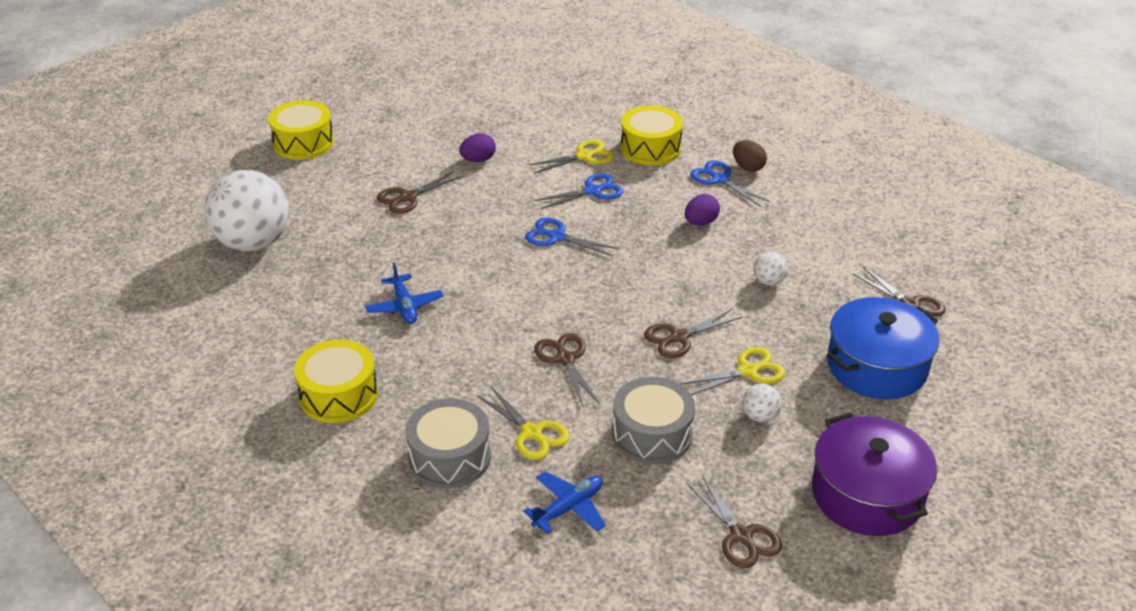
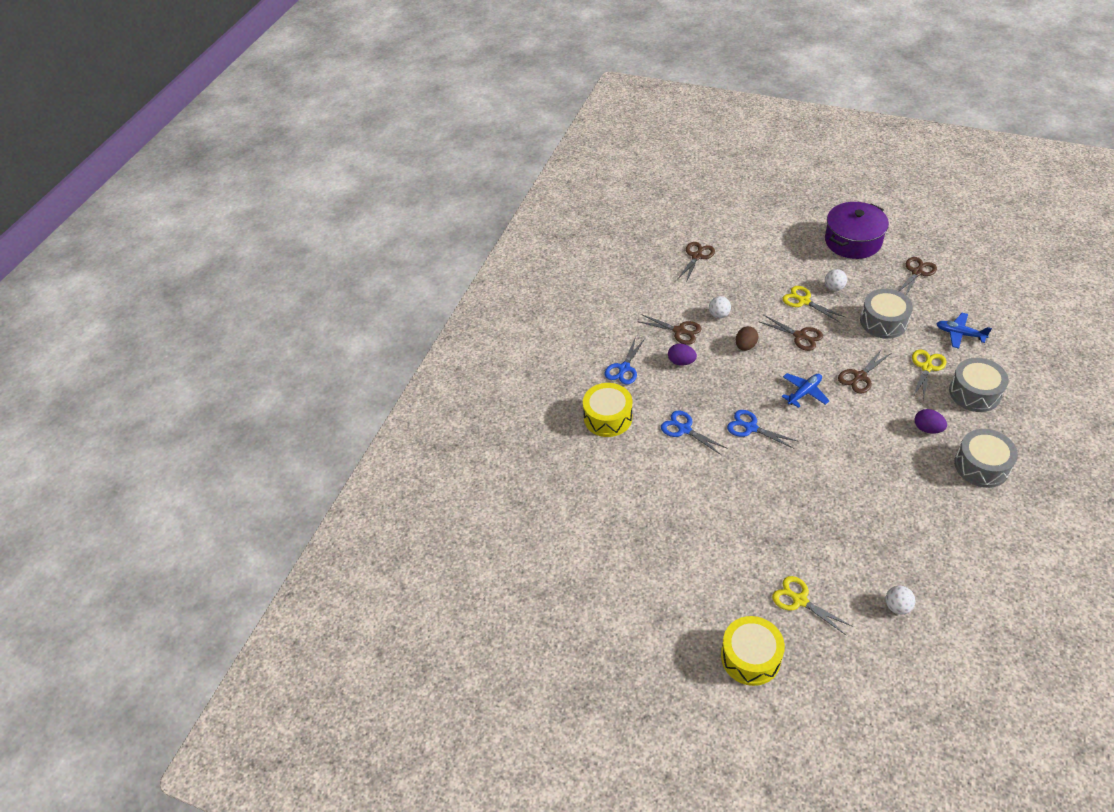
camera: 110 degrees left, 10 degrees up
white ball [204,170,289,252] -> white ball [885,586,915,615], size x0.41
yellow drum [294,339,378,423] -> grey drum [954,429,1018,488]
blue plane [365,262,443,324] -> blue plane moved to [781,373,830,408]
brown scissors [377,171,462,214] -> brown scissors moved to [637,314,701,345]
purple egg [459,133,496,162] -> purple egg moved to [915,409,947,433]
blue scissors [525,218,619,256] -> blue scissors turned 120 degrees clockwise [727,410,799,449]
yellow scissors [528,140,614,173] -> yellow scissors moved to [772,576,853,635]
brown egg [733,140,767,172] -> brown egg moved to [736,326,758,351]
blue pot [827,297,940,399] -> none

